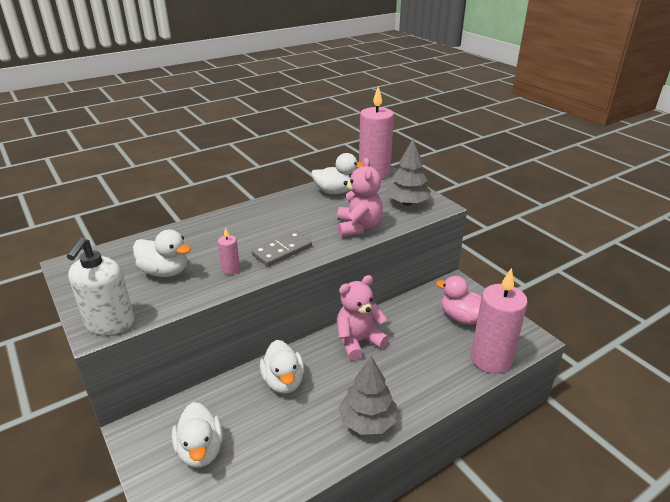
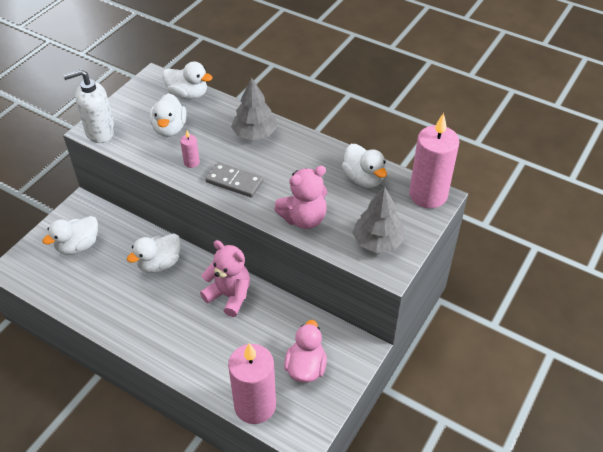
camera: 65 degrees right, 15 degrees up
grey tree [338,356,397,435] -> grey tree moved to [231,77,277,141]
none -> white duck [163,61,213,100]

